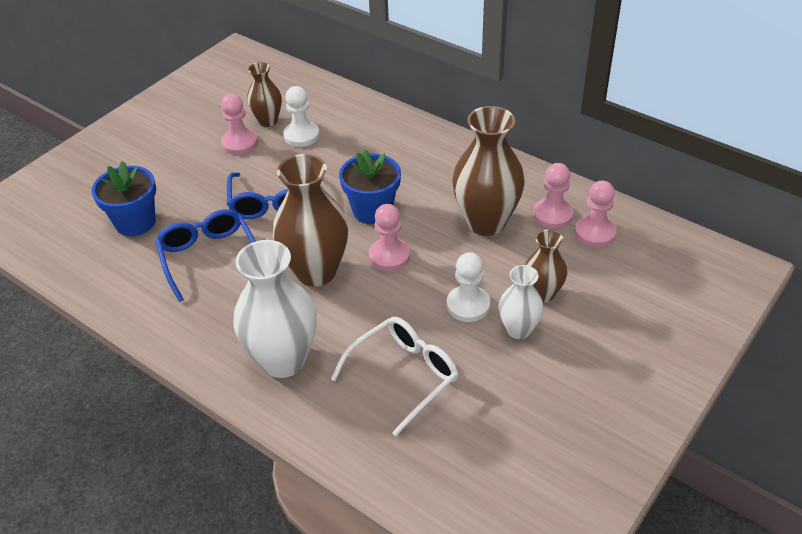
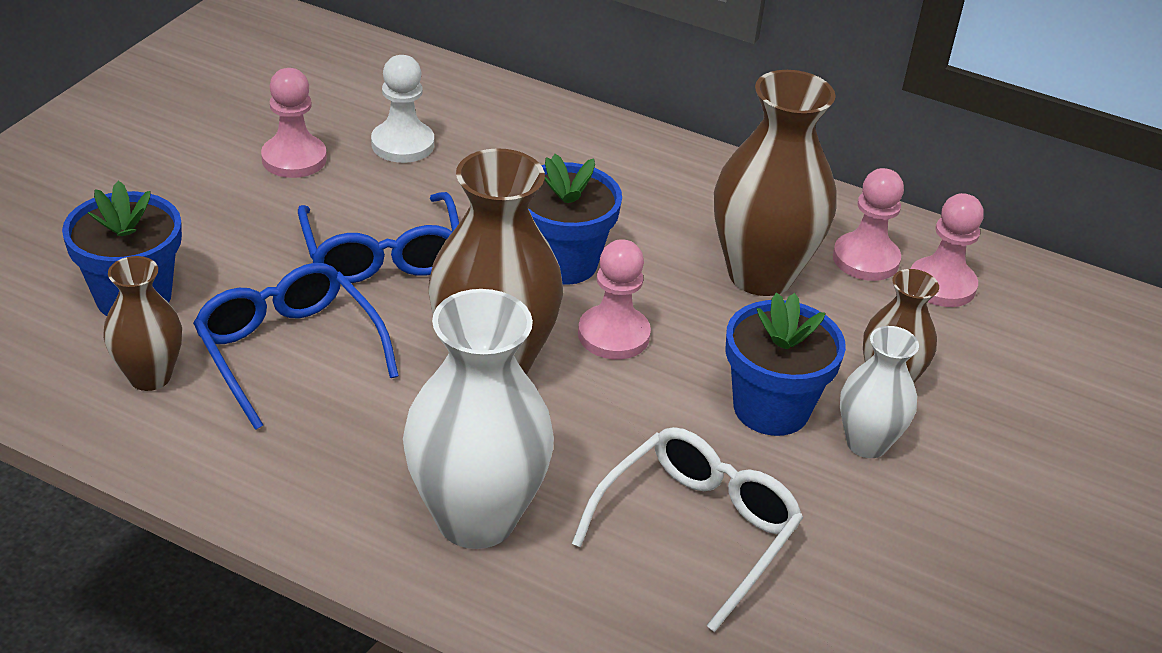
camera: 15 degrees left, 5 degrees down
brown vase [247,62,282,127] -> brown vase moved to [103,256,182,391]
white pawn [447,252,490,322] -> blue flower pot [725,293,846,436]

